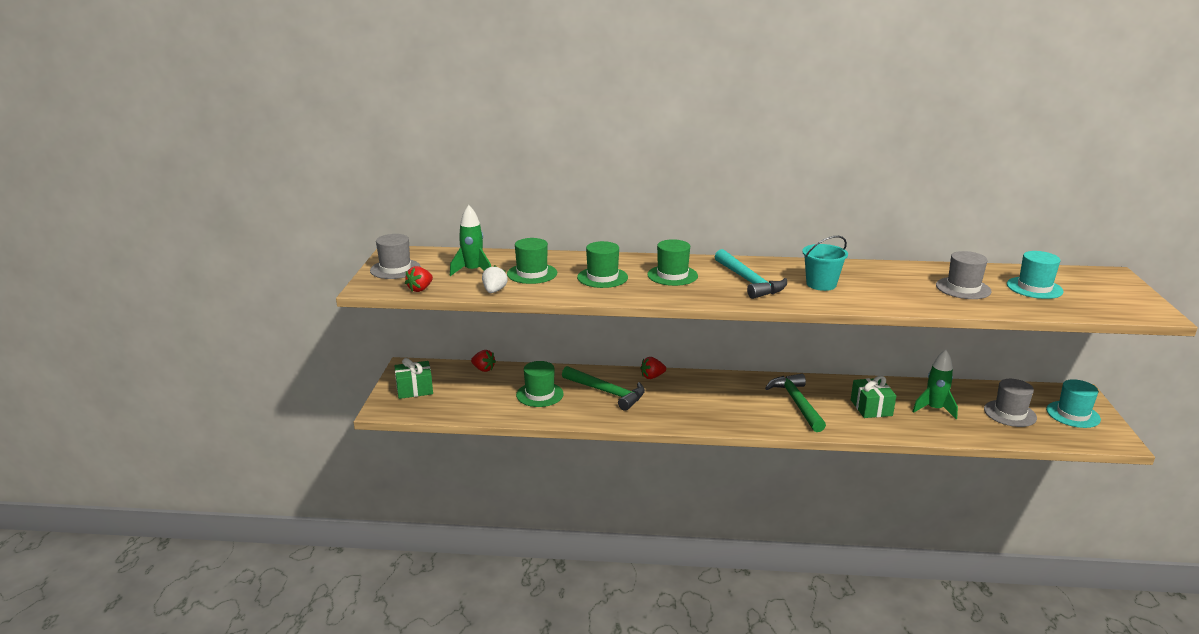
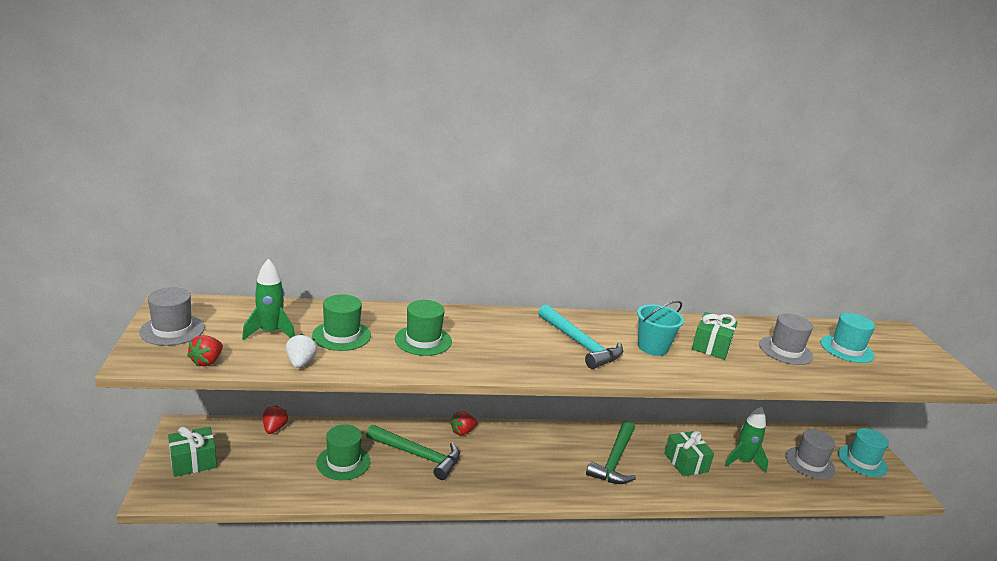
camera: 15 degrees left, 0 degrees up
red strawberry [471,350,496,372] -> red strawberry turned 105 degrees counterclockwise [263,405,288,434]
green hat [647,239,698,286] -> none
green hammer [765,374,826,432] -> green hammer turned 135 degrees counterclockwise [586,420,636,484]
none -> green gift [692,312,738,360]

